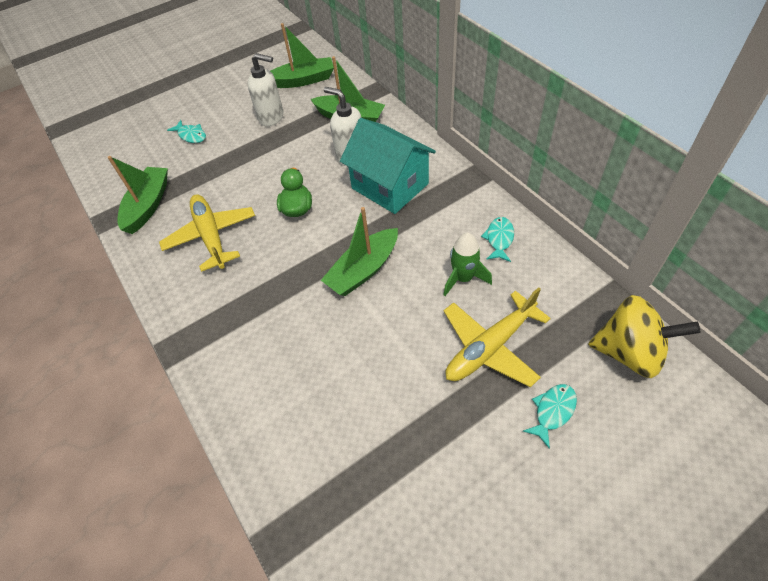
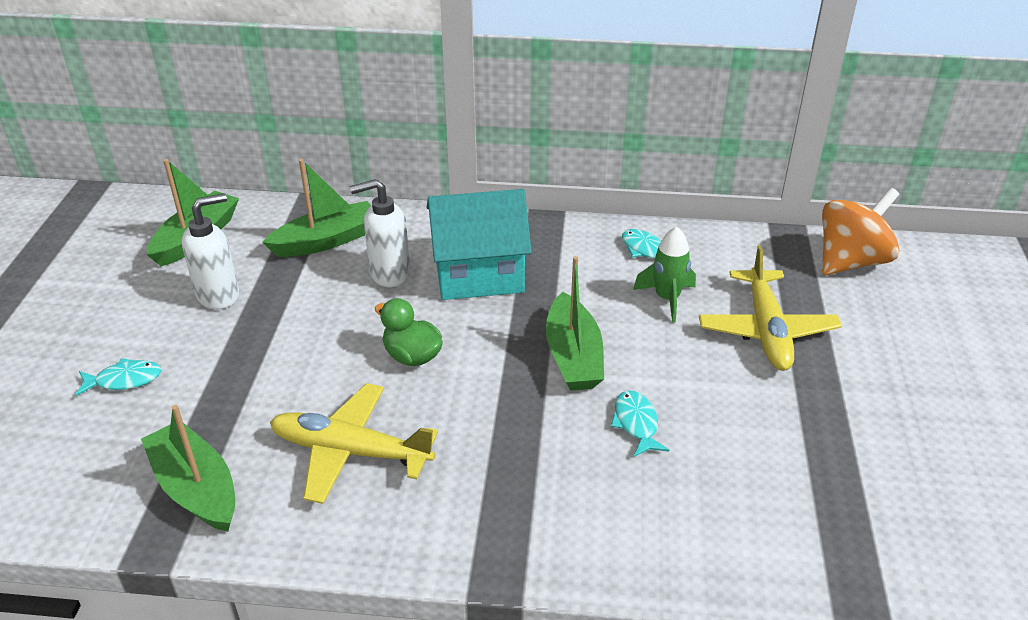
camera: 55 degrees left, 15 degrees down
turquoise fish [523,384,577,449] -> turquoise fish moved to [611,391,669,457]
yellow spinning top [588,295,700,378] -> orange spinning top [822,187,899,275]

